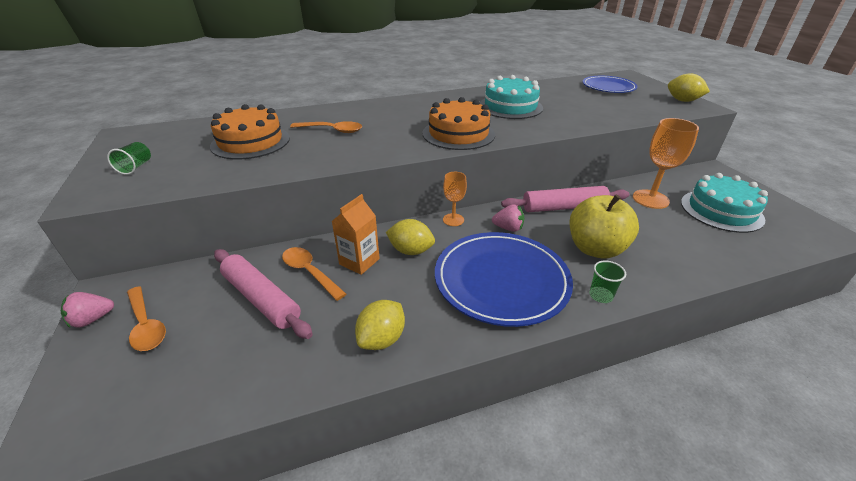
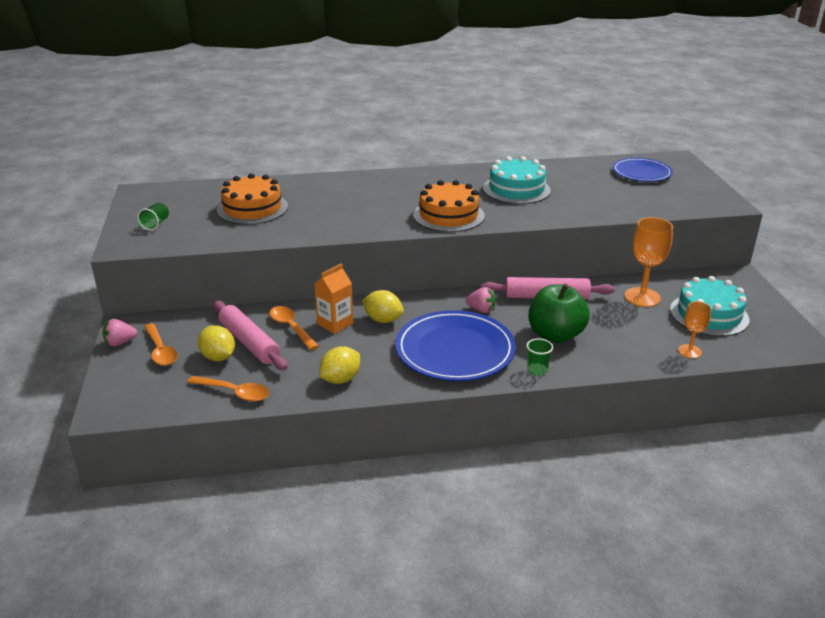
camera: 10 degrees right, 5 degrees down
orange spoon [290,121,362,133] -> orange spoon moved to [187,376,269,402]
orange goblet [443,172,467,226] -> orange goblet moved to [678,301,711,358]
yellow apple [570,194,639,259] -> green apple [528,284,590,343]
yellow lemon [668,73,710,102] -> yellow lemon moved to [197,325,235,361]

